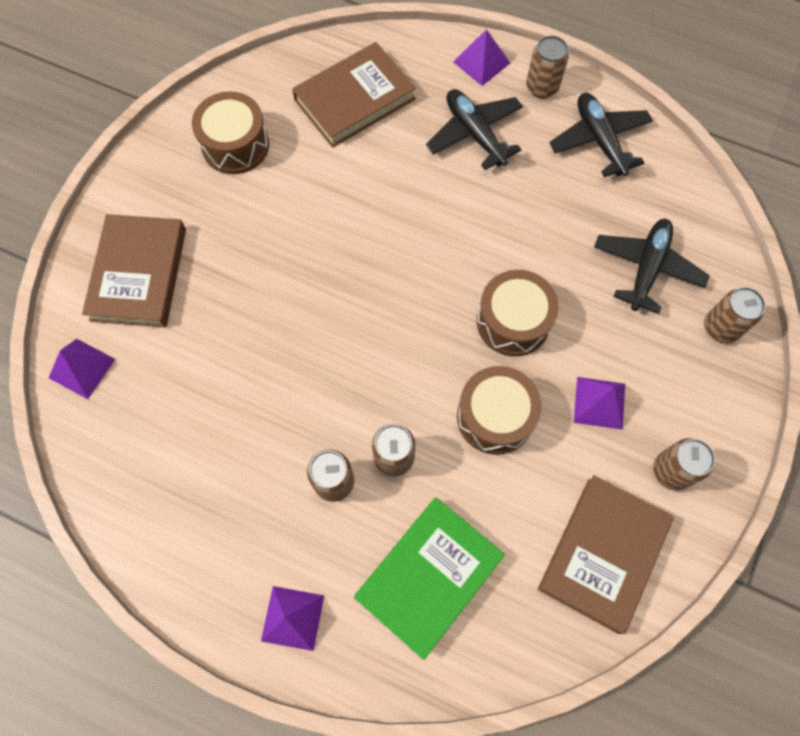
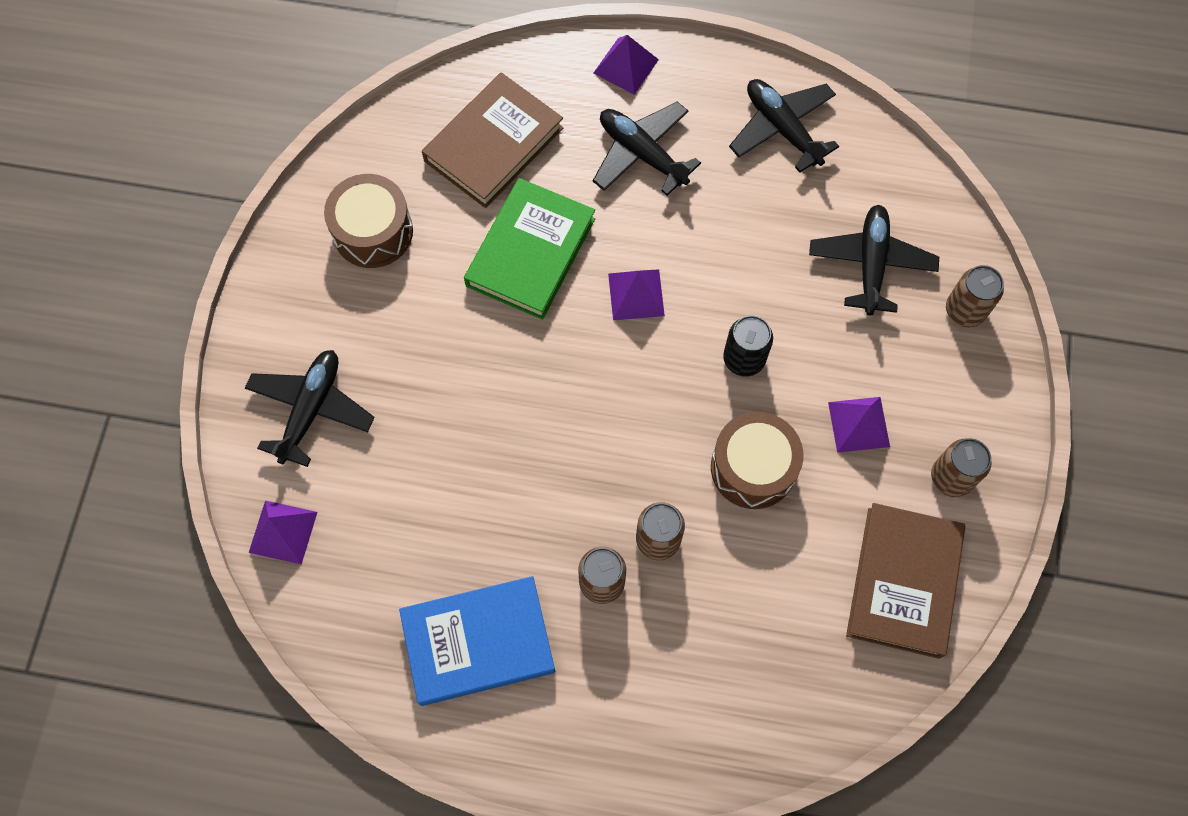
camera: 15 degrees left, 0 degrees up
brown book [82,214,186,327] -> black plane [245,350,375,467]
purple pyramid [261,586,324,651] -> purple pyramid moved to [608,269,665,320]
green book [354,498,505,660] -> green book moved to [464,178,595,320]
brown drum [477,270,559,356] -> black can [723,315,773,377]
brown can [526,36,569,98] -> none
none -> blue book [399,576,555,706]

